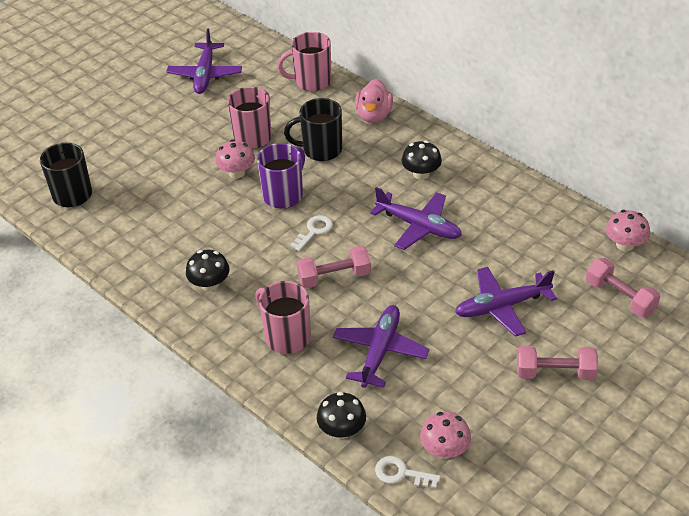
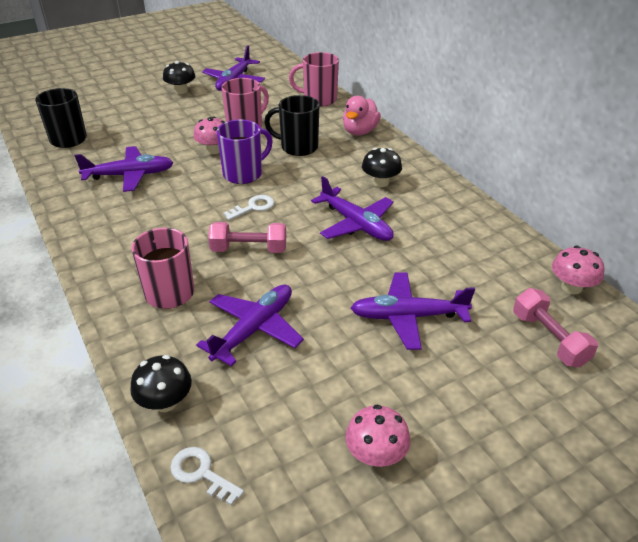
camera: 15 degrees right, 5 degrees down
black mushroom [186,250,230,291] -> black mushroom moved to [163,61,195,94]
pink mushroom [420,412,471,459] -> pink mushroom moved to [345,405,410,467]
pink dumbbell [517,346,598,380] -> none
none -> purple plane [74,146,174,192]

